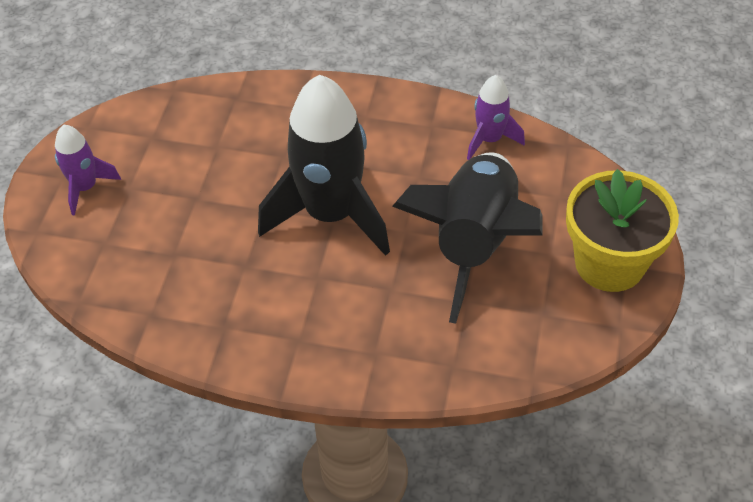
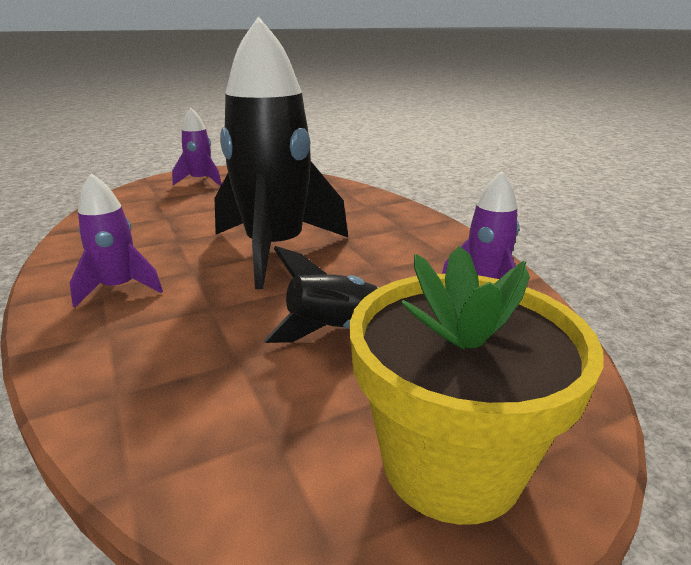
camera: 50 degrees right, 25 degrees down
black rocket [392,152,543,324] -> black rocket [264,246,378,343], size x0.49
none -> purple rocket [70,173,163,308]

